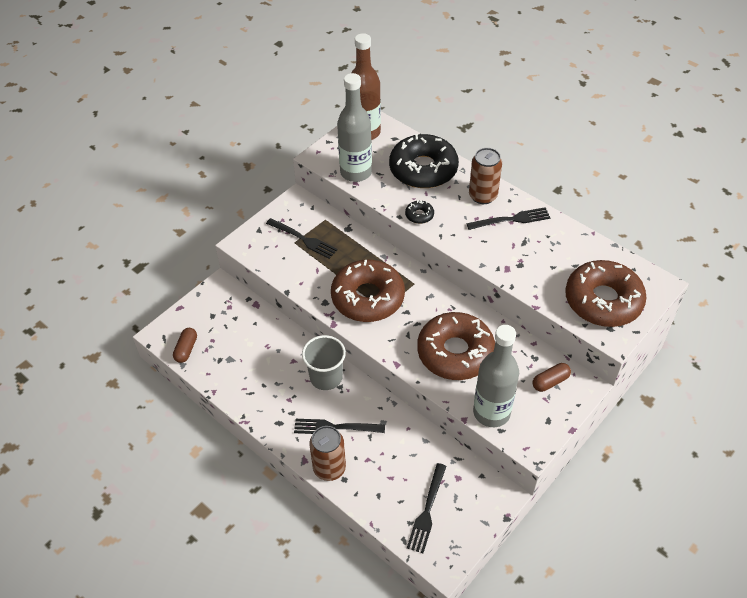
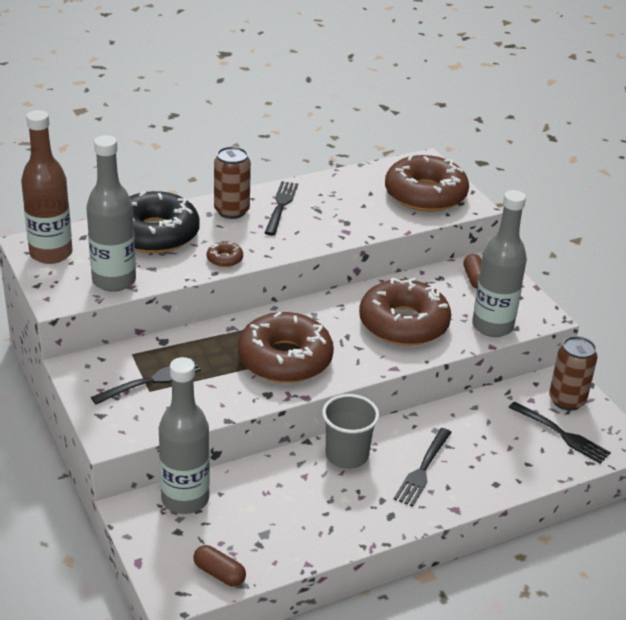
camera: 70 degrees left, 15 degrees down
brown can [309,426,346,481] -> brown can moved to [549,336,598,411]
black donut [405,200,434,224] -> brown donut [207,241,243,267]
none -> grey bottle [159,357,210,514]

